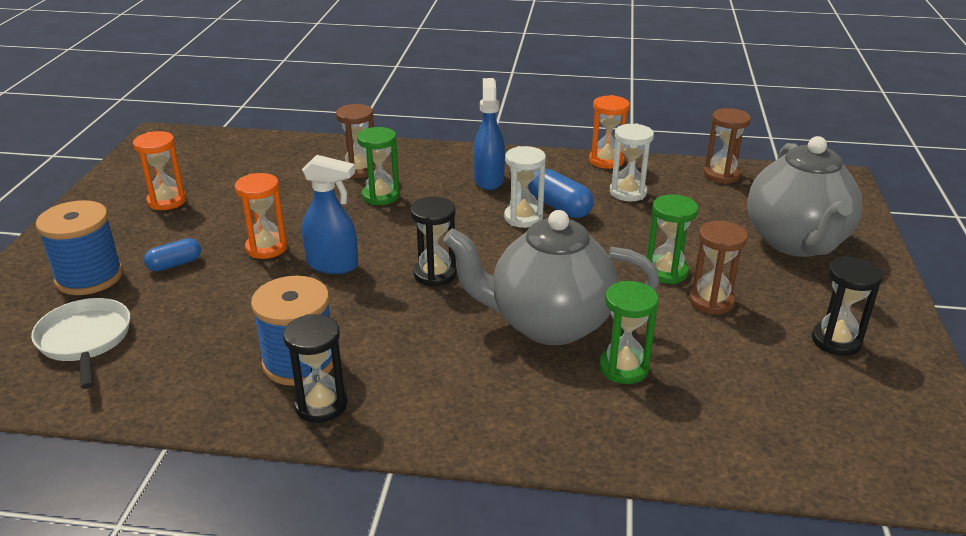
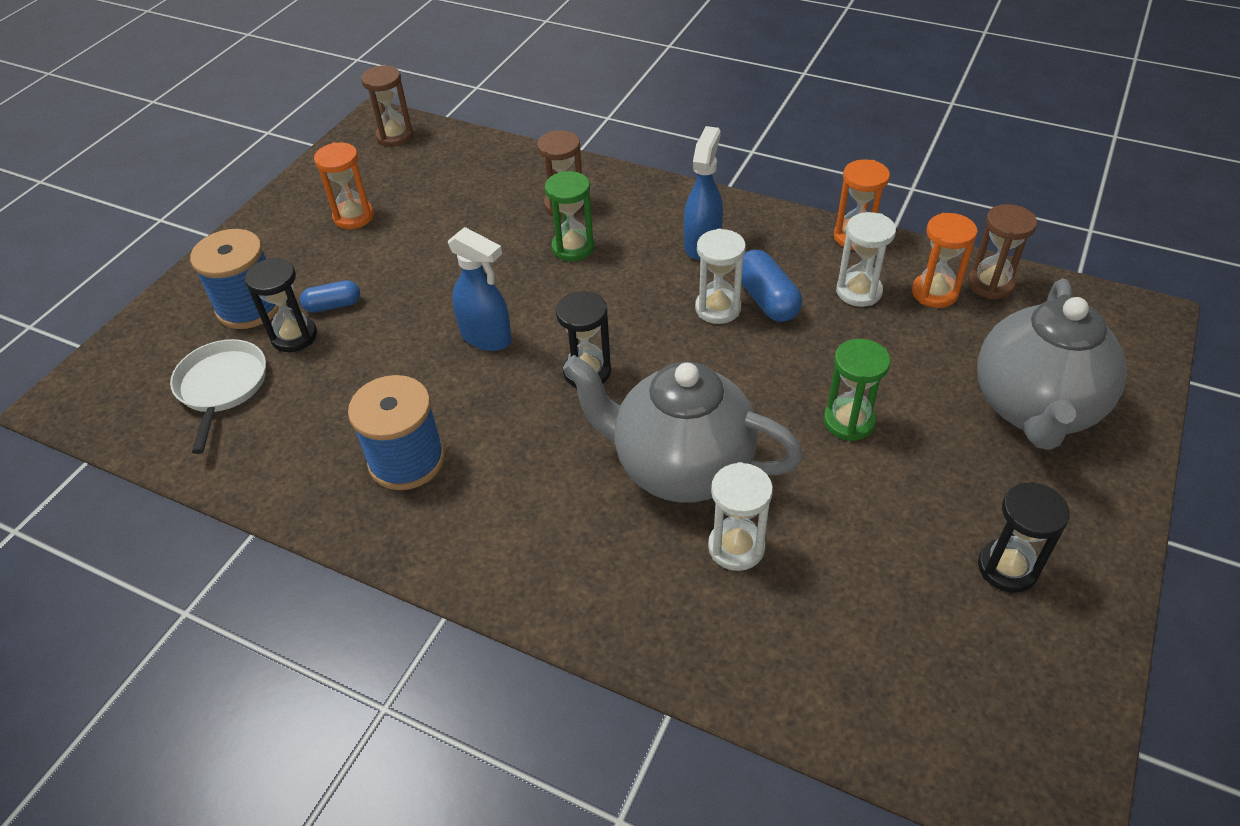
camera: 20 degrees right, 15 degrees up
orange hourglass [235,173,288,259] -> orange hourglass moved to [912,213,978,308]
black hourglass [283,314,347,423] -> black hourglass moved to [245,257,317,352]
green hourglass [599,281,659,384] -> white hourglass [708,462,773,571]
brown hourglass [689,221,748,315] -> brown hourglass moved to [361,65,413,147]

